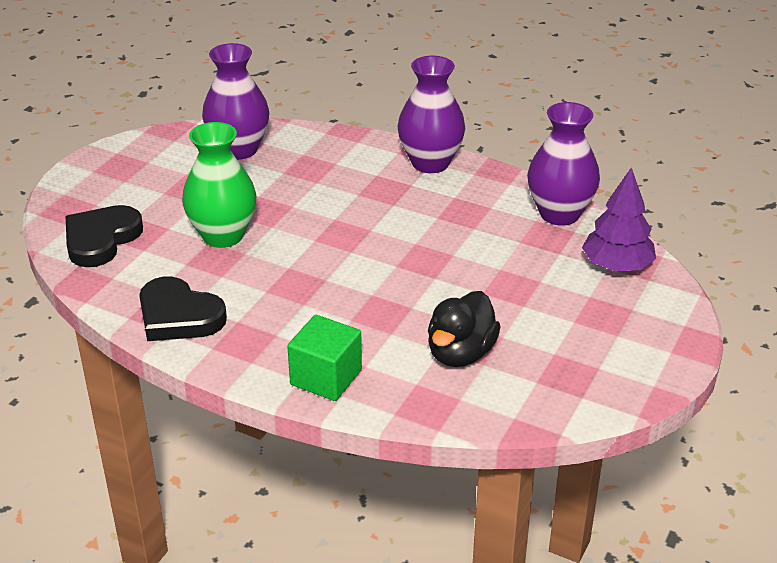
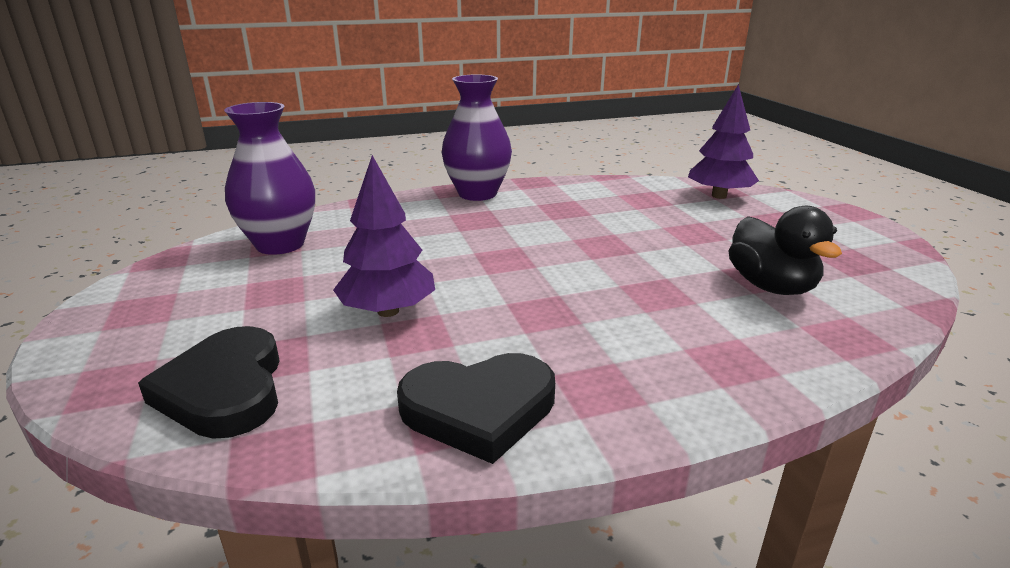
camera: 45 degrees left, 10 degrees down
green vase [182,122,257,248] -> purple tree [333,155,435,317]
green cube [287,315,362,401] -> none
purple vase [527,102,600,226] -> none

